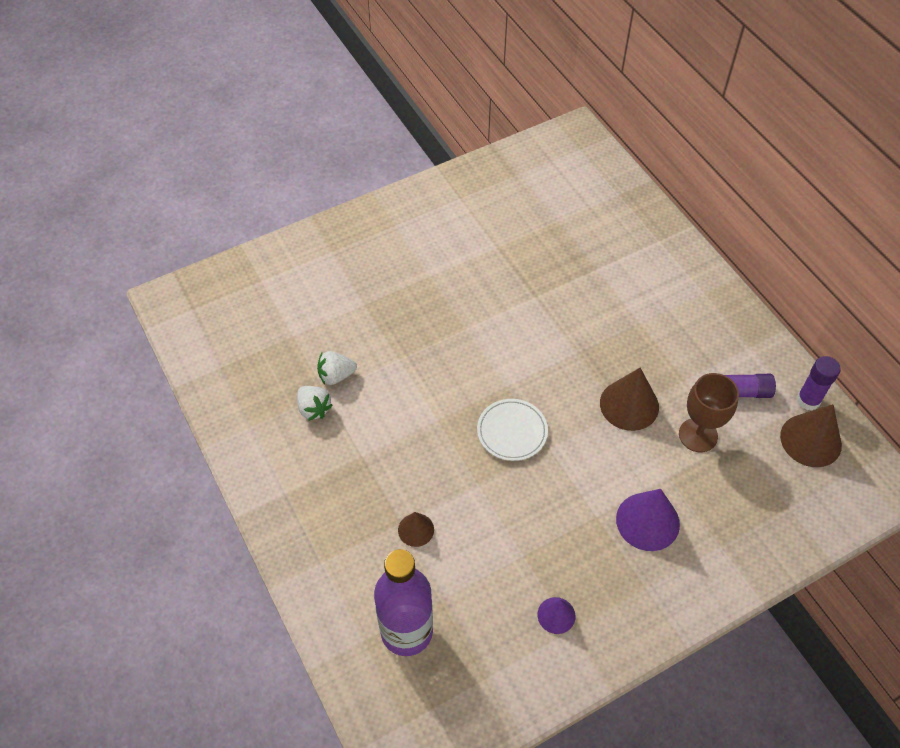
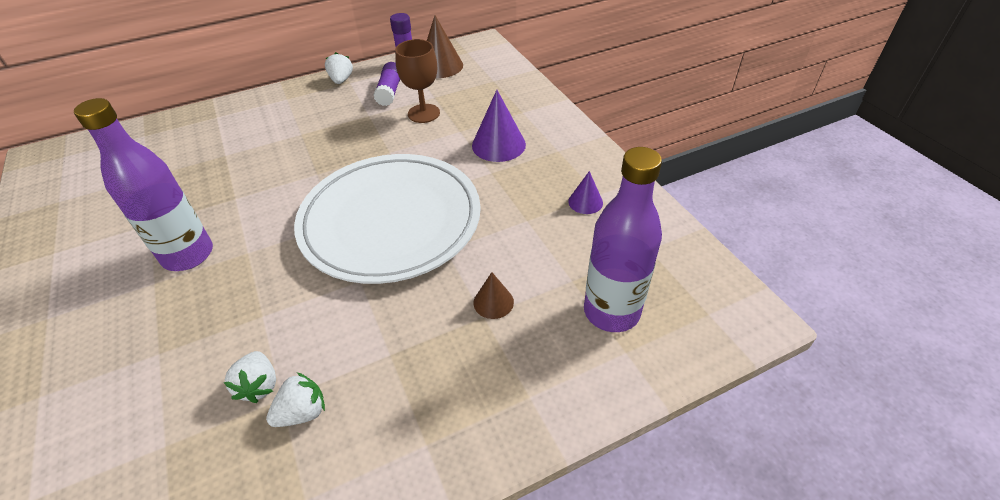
camera: 85 degrees left, 10 degrees down
white plate [477,399,548,461] -> white plate [294,154,481,284], size x2.48
brown cone [600,368,659,431] -> none
none -> purple bottle [74,98,213,271]
none -> white strawberry [325,52,353,84]

